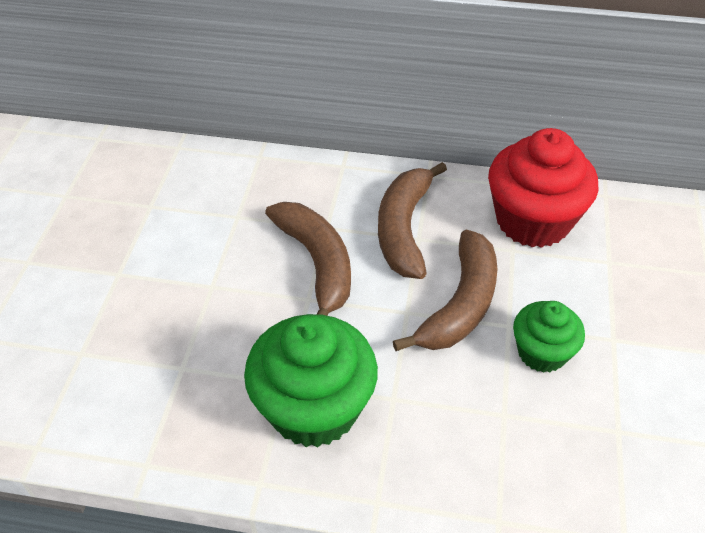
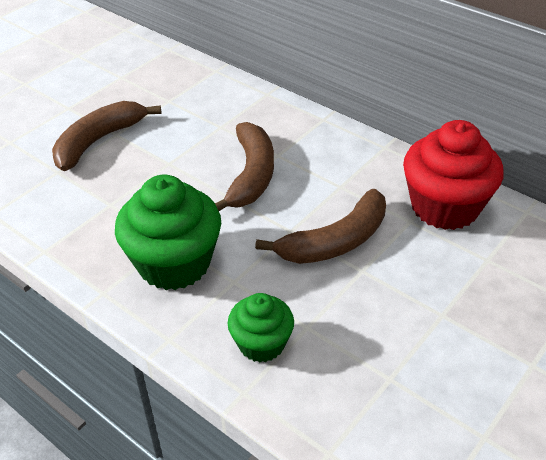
camera: 30 degrees right, 5 degrees down
brown banana [378,162,447,279] -> brown banana moved to [52,101,161,171]
green cupcake [513,301,585,373] -> green cupcake moved to [228,293,294,362]

